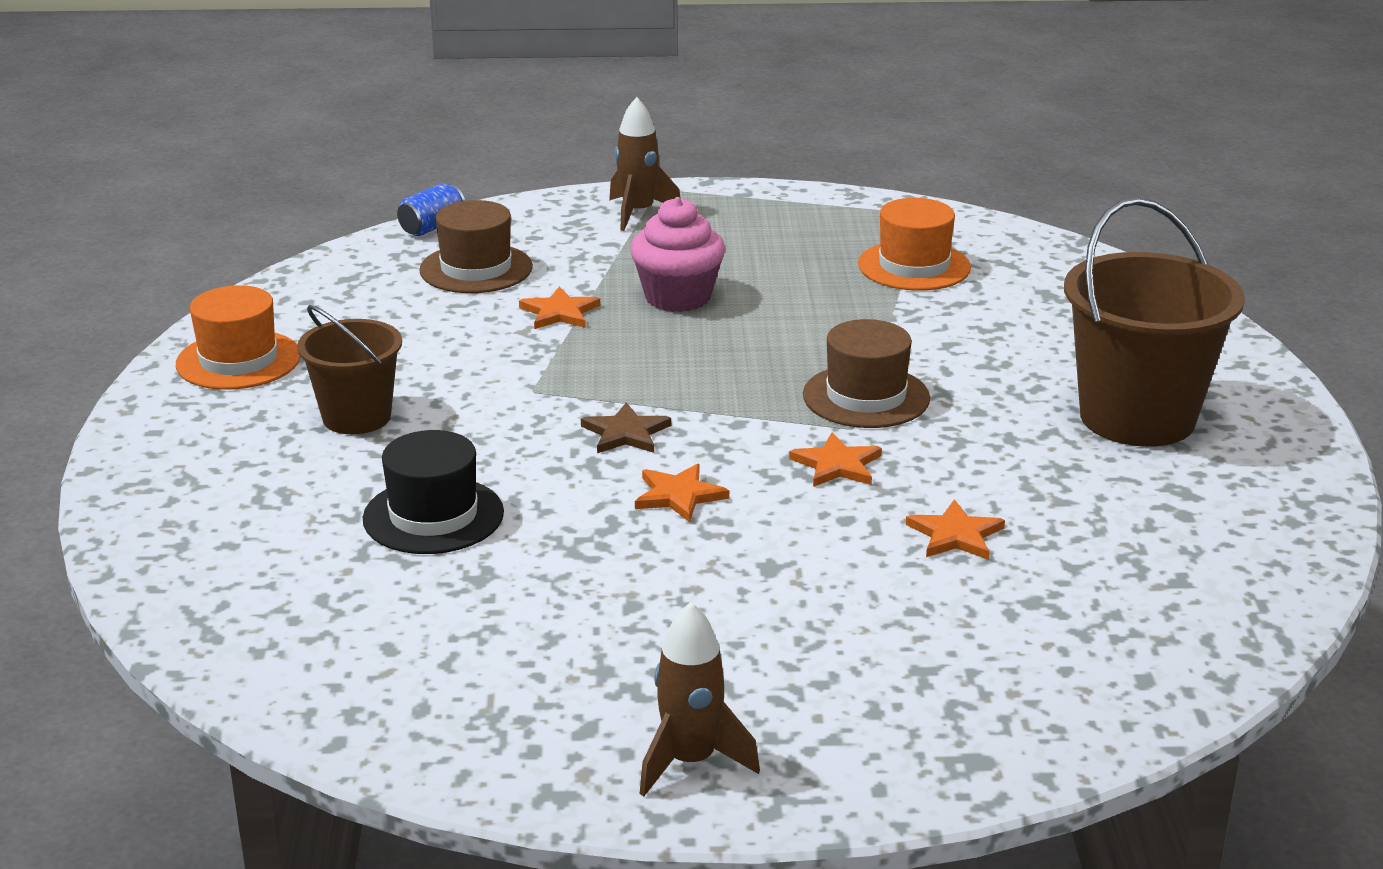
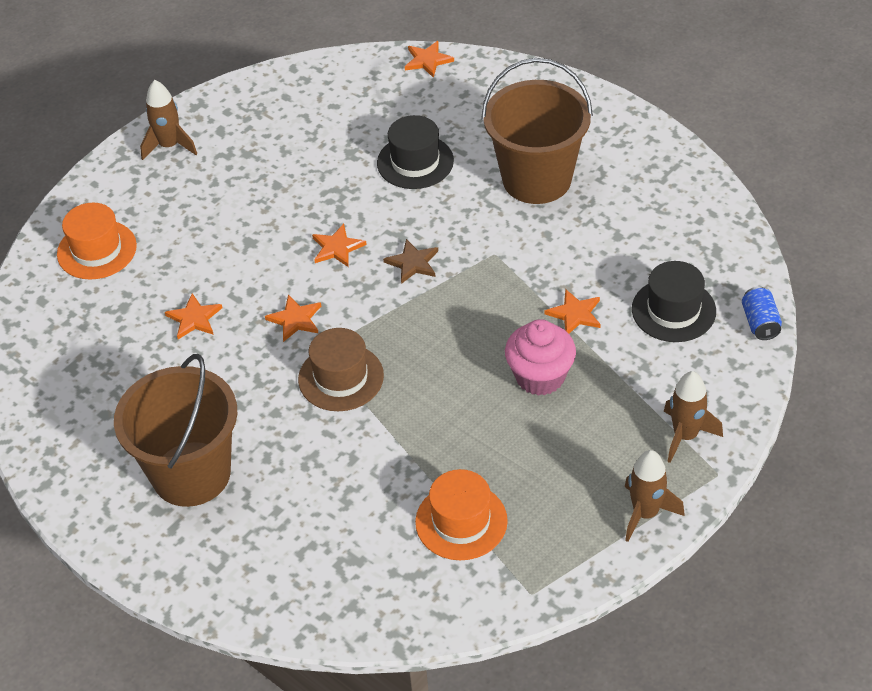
camera: 135 degrees right, 20 degrees up
orange hat [176,285,300,390] -> orange hat moved to [57,203,137,280]
brown bucket [297,305,402,434] -> brown bucket [481,58,593,204], size x1.68
brown hat [419,200,533,293] -> black hat [632,261,716,342]
none -> orange star [405,41,454,78]
none -> brown rocket [625,450,685,542]

